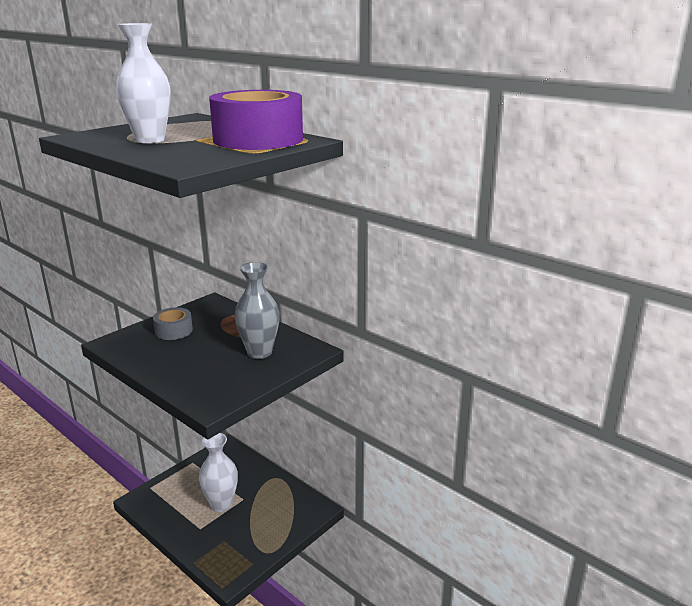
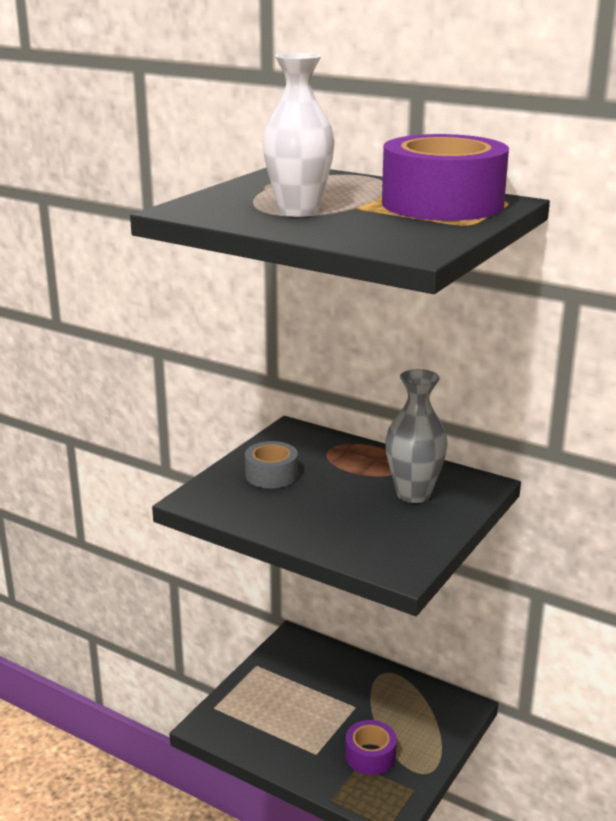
camera: 10 degrees left, 0 degrees up
white vase [199,433,238,512] -> none
none -> purple tape [345,720,397,775]

